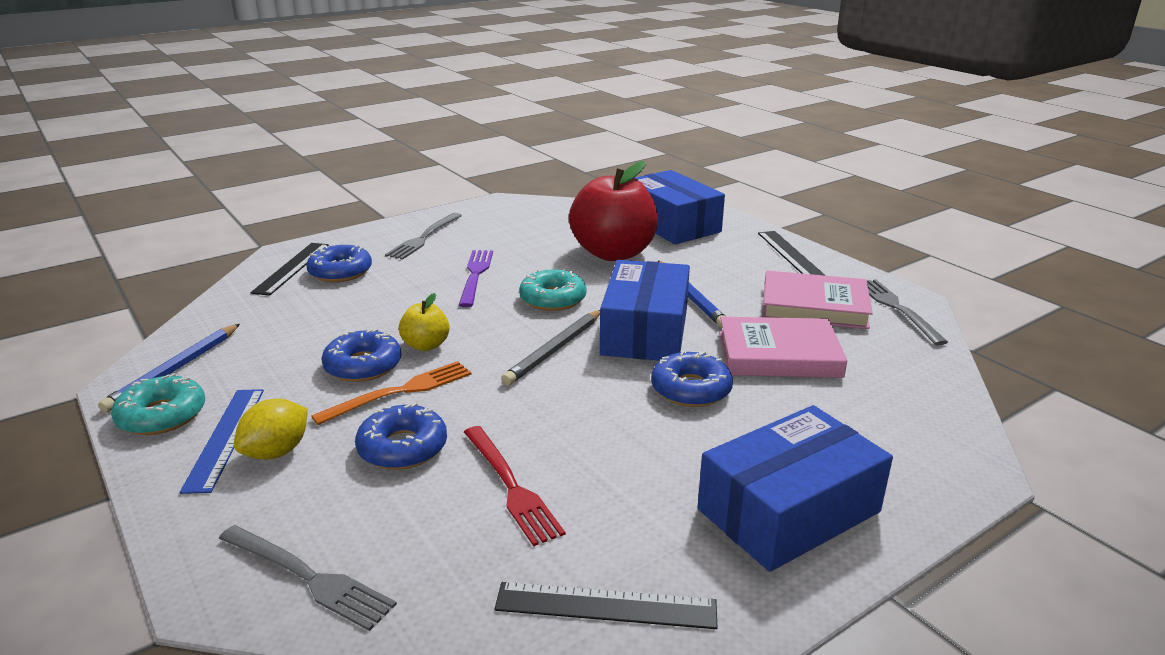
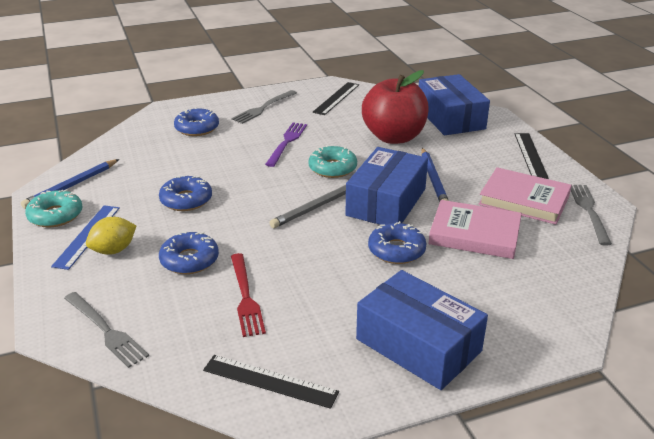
camera: 15 degrees right, 5 degrees up
black ruler [250,243,329,296] -> black ruler moved to [313,82,359,115]
orange fork [312,361,472,425] -> none
yellow apple [399,293,450,351] -> none
blue box [698,405,893,572] -> blue box turned 60 degrees clockwise [356,270,488,390]

